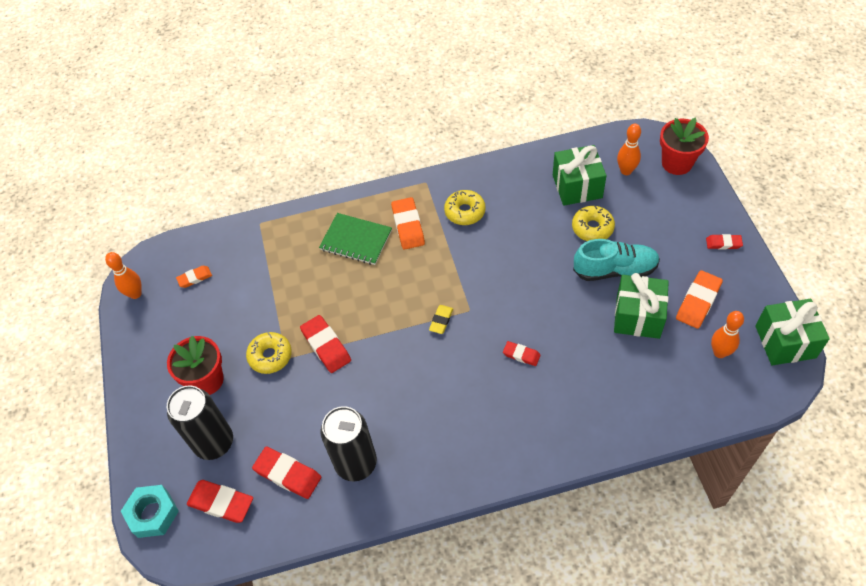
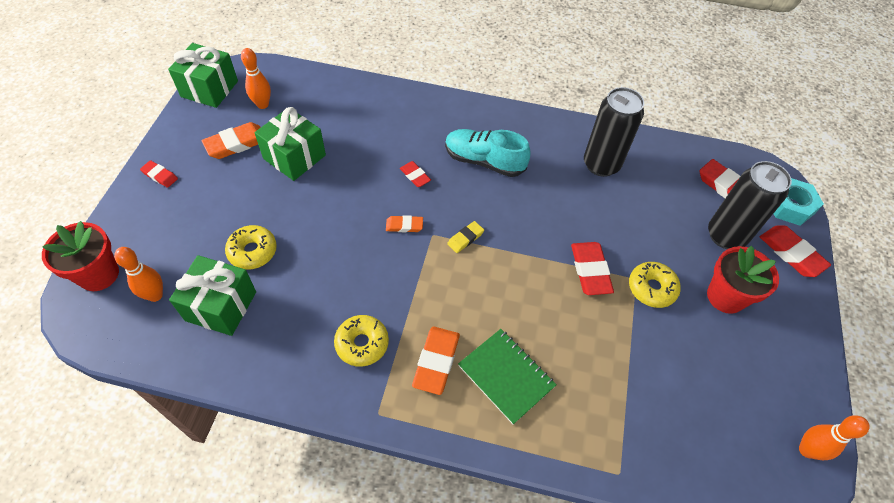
camera: 160 degrees left, 0 degrees up
orange eraser [176,266,212,288] -> orange eraser moved to [386,215,423,232]
red eraser [252,446,321,499] -> red eraser moved to [760,225,831,277]
turquoise shoe [573,239,660,281] -> turquoise shoe moved to [445,129,531,177]

